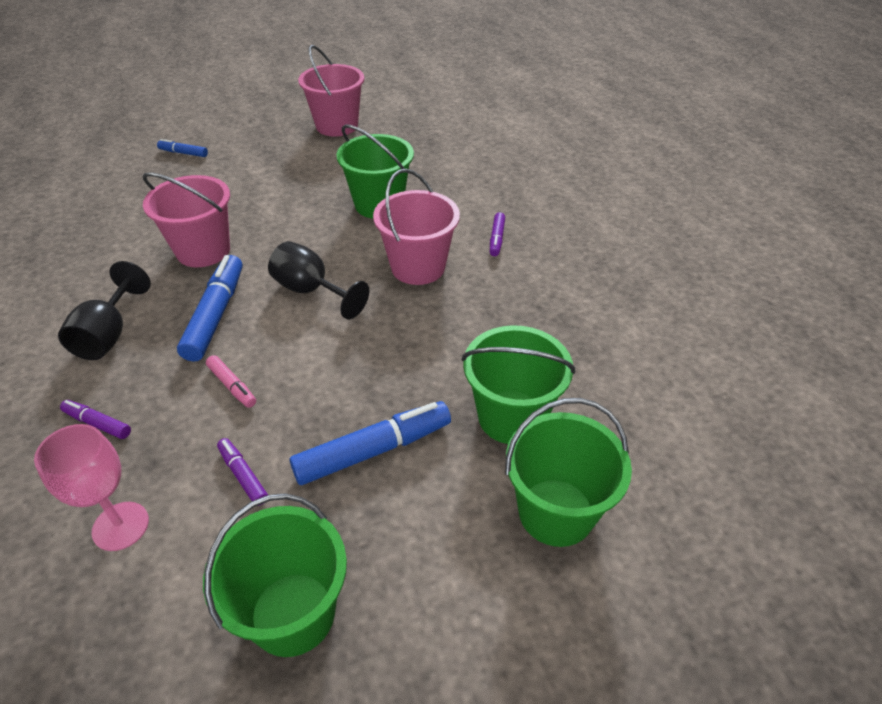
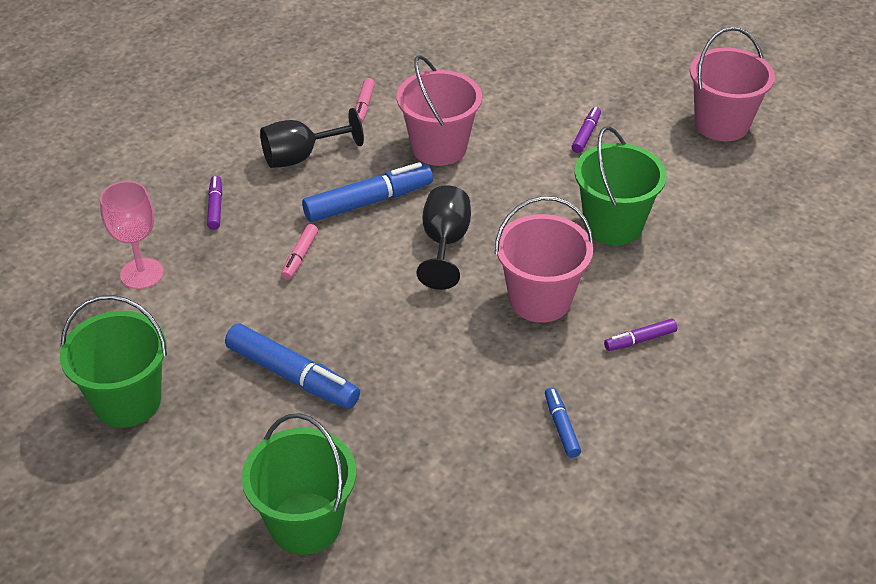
camera: 60 degrees right, 0 degrees up
blue marker [157,139,208,157] -> blue marker moved to [545,387,581,458]
purple marker [217,438,268,506] -> purple marker moved to [571,107,601,153]
green bucket [462,325,575,444] -> none
none -> pink marker [355,78,375,123]

